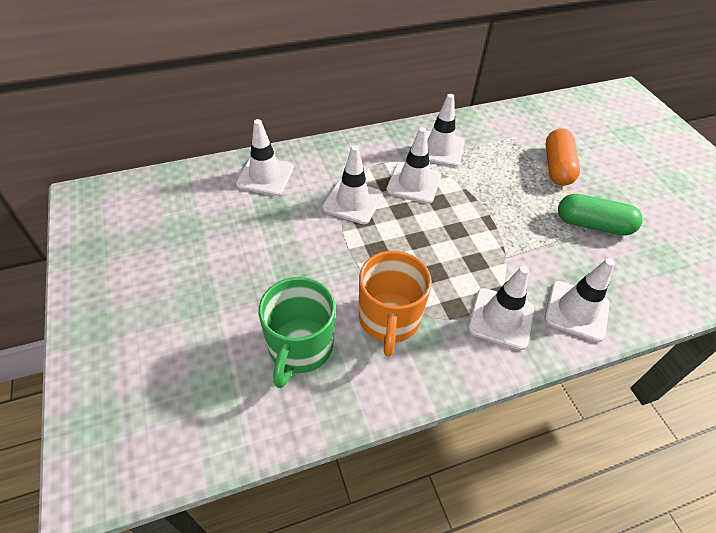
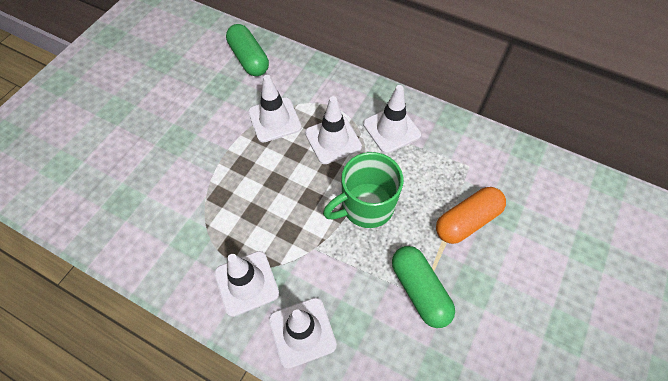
camera: 50 degrees right, 10 degrees up
white traffic cone [236,119,294,196] -> green capsule [226,24,269,76]
green mug [258,277,335,388] -> green mug moved to [323,152,403,228]
orange mug [359,251,432,357] -> none

